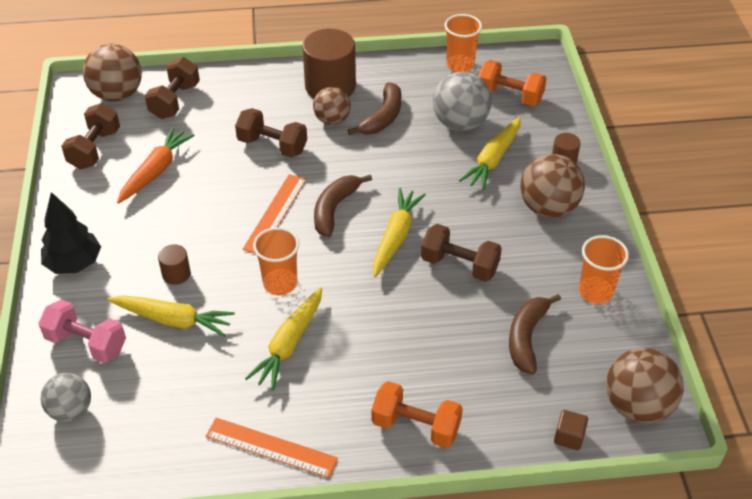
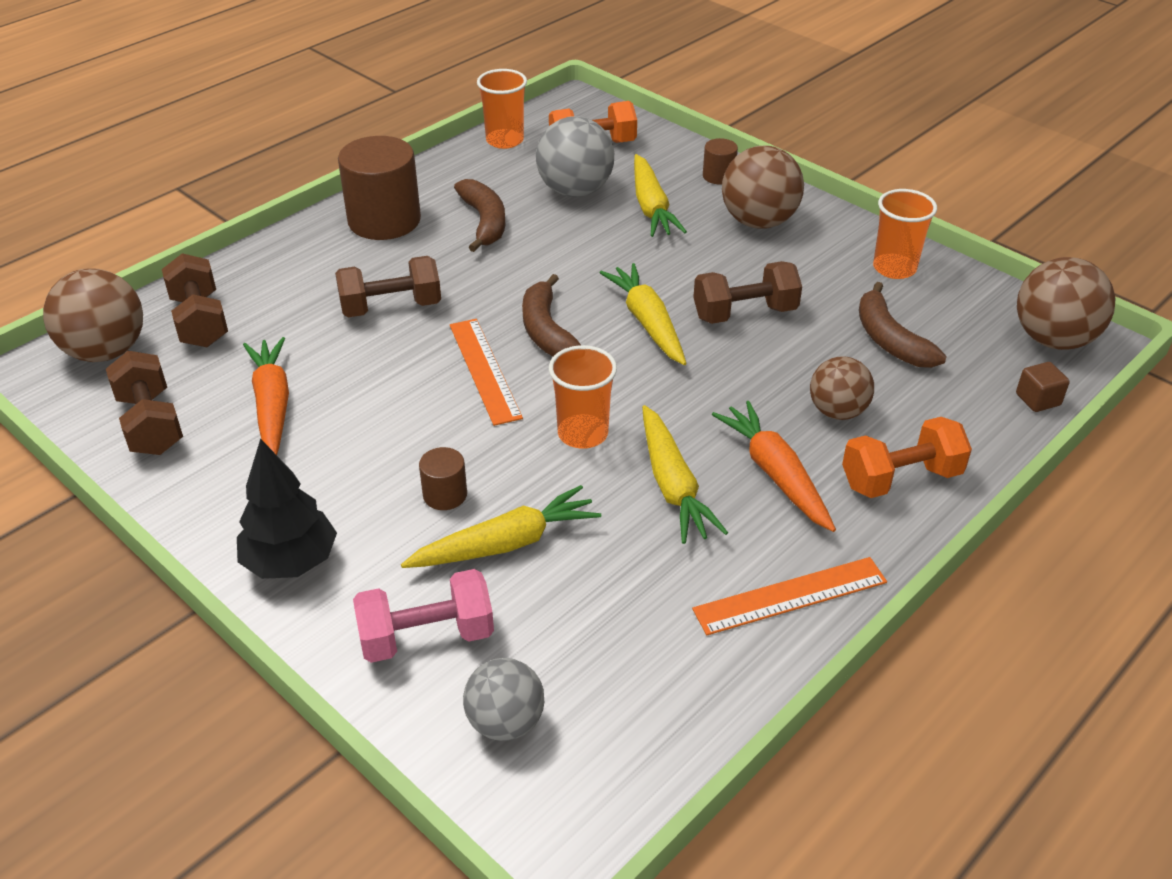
camera: 40 degrees left, 5 degrees down
brown ball [313,87,351,125] -> brown ball moved to [810,356,874,420]
none -> orange carrot [712,401,836,532]

